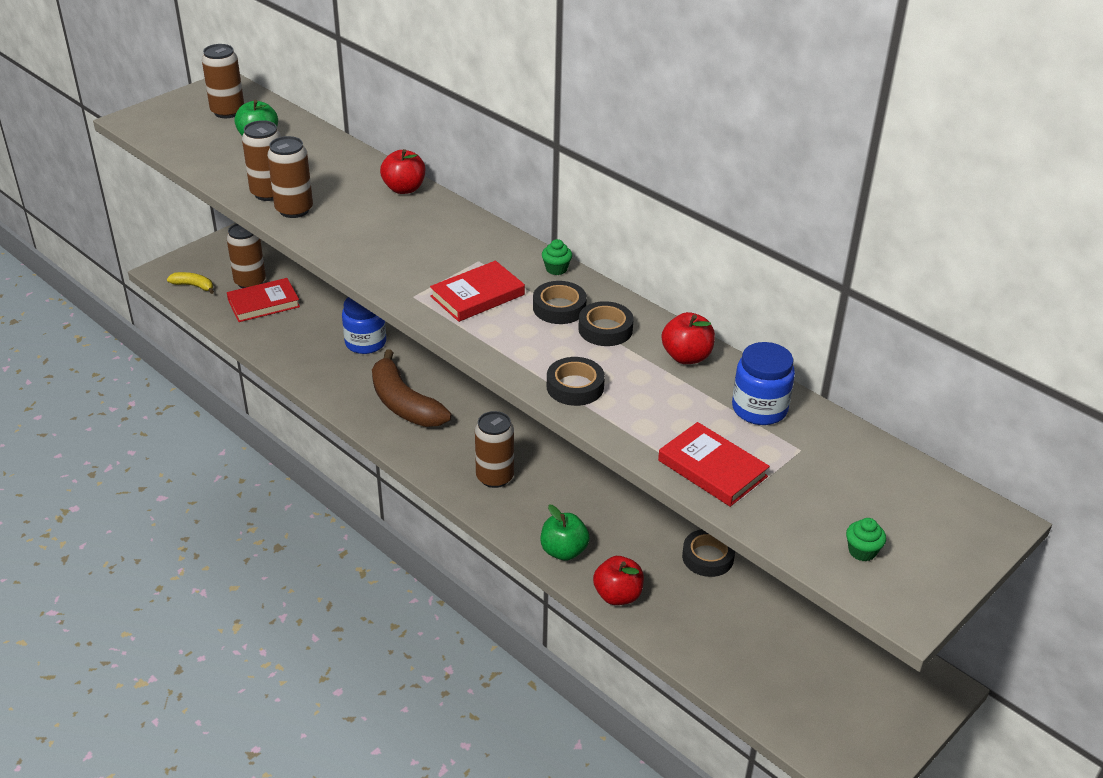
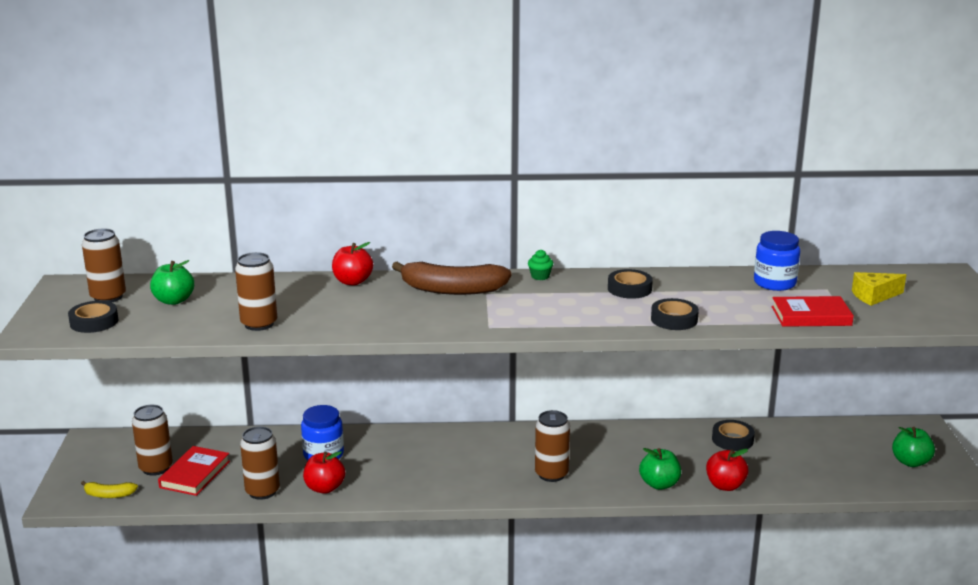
camera: 45 degrees left, 15 degrees down
yellow banana [167,272,214,294] -> yellow banana turned 150 degrees counterclockwise [81,481,138,498]
brown can [267,136,313,218] -> brown can moved to [240,426,280,500]
brown banana [372,349,451,427] -> brown banana moved to [392,262,512,295]
red book [430,261,525,322] -> none
black tape [533,281,587,324] -> black tape moved to [68,301,119,333]
red apple [662,312,715,364] -> red apple moved to [303,451,345,494]
green cupcake [846,518,886,561] -> none
none -> yellow cheese [852,272,906,306]
none -> green apple [892,427,935,467]

